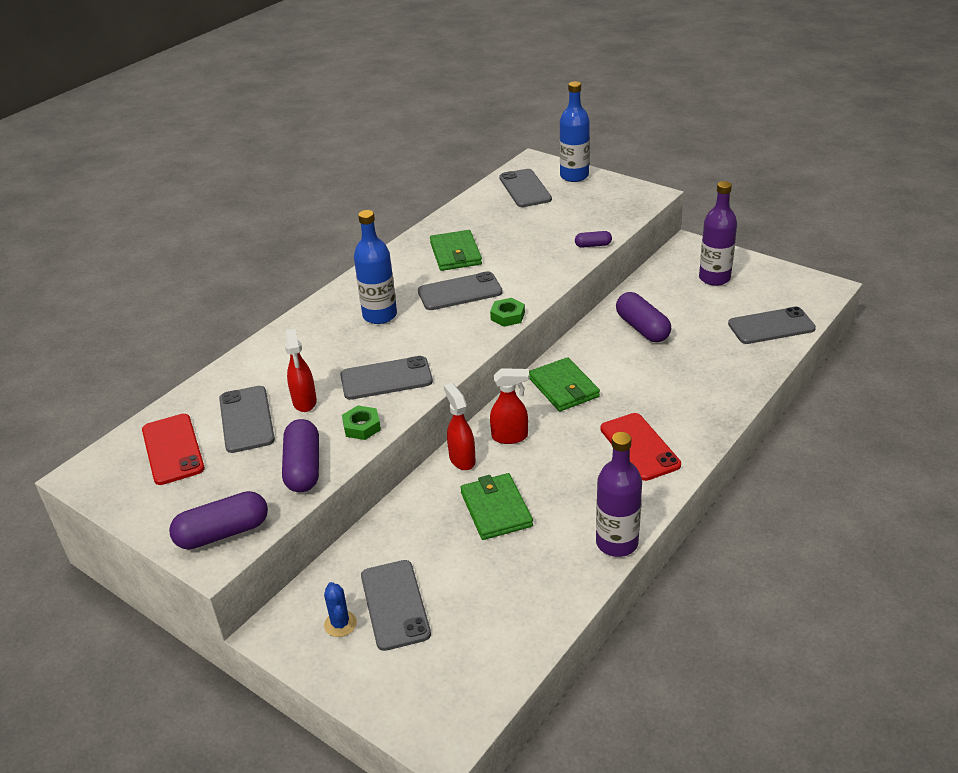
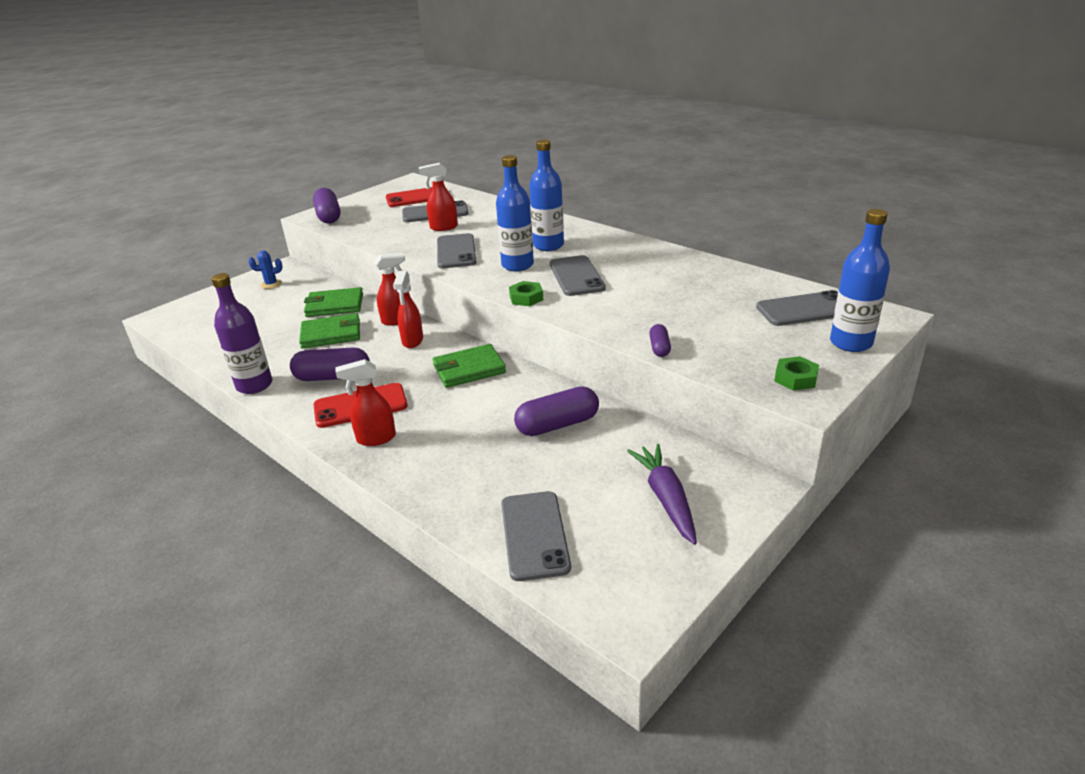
camera: 95 degrees right, 5 degrees down
purple capsule [282,419,319,492] -> purple capsule moved to [290,347,370,381]
green nut [342,406,381,440] -> green nut moved to [775,356,819,391]
grey phone [361,560,431,651] -> none
green wallet [430,230,482,271] -> green wallet moved to [304,287,363,317]
purple bottle [699,181,737,286] -> purple carrot [627,444,697,545]
none -> red spray bottle [335,359,396,446]
none -> blue bottle [496,155,534,271]

